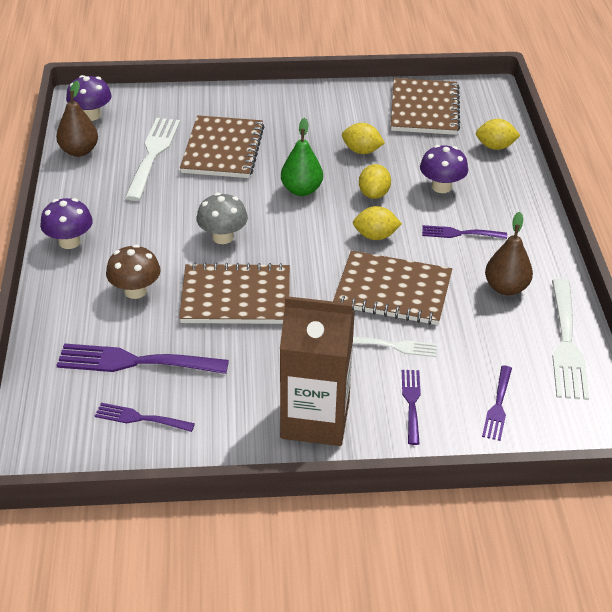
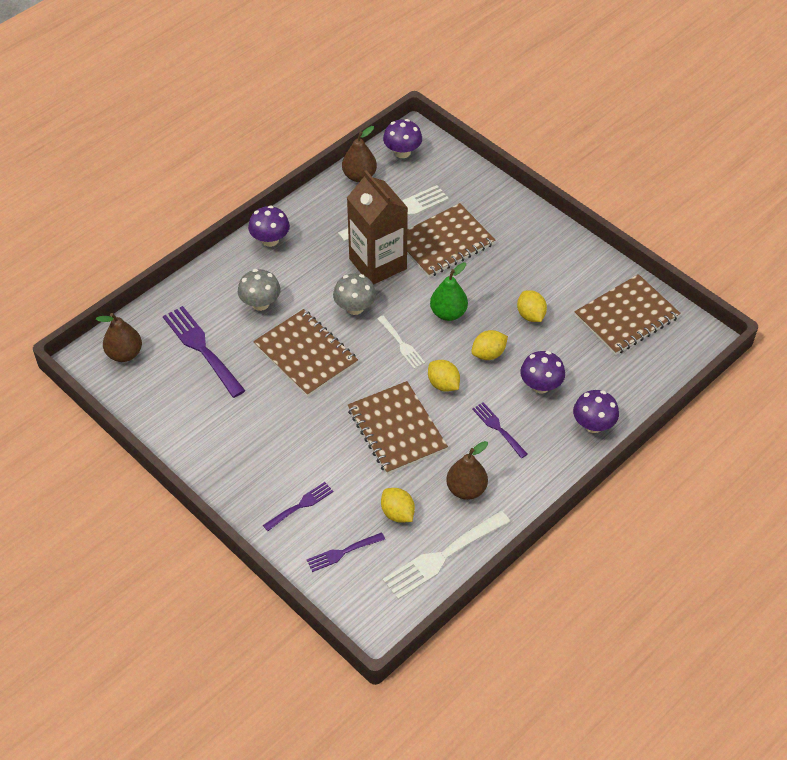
camera: 50 degrees right, 10 degrees up
purple fork [95,403,195,432] -> none
brown mushroom [106,244,161,299] -> grey mushroom [238,269,281,311]
brown carton [280,296,355,446] -> brown carton moved to [347,170,408,285]
white fork [353,337,437,357] -> white fork moved to [377,316,425,369]
yellow lemon [476,119,521,150] -> yellow lemon moved to [381,488,415,523]
none -> brown pear [96,313,142,362]
none -> purple mushroom [573,390,619,433]

